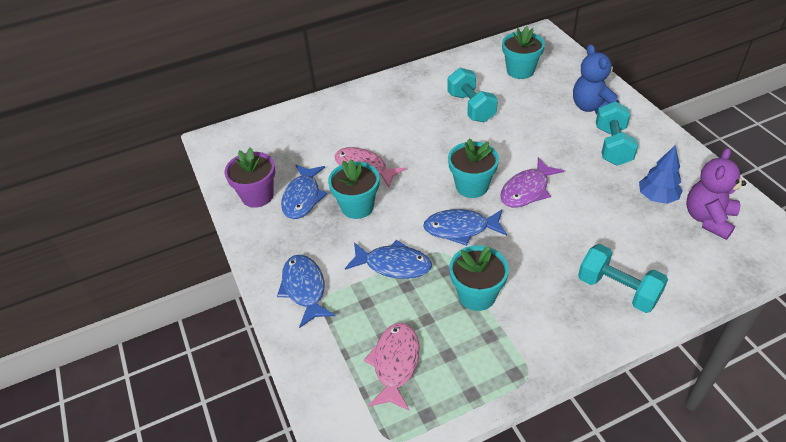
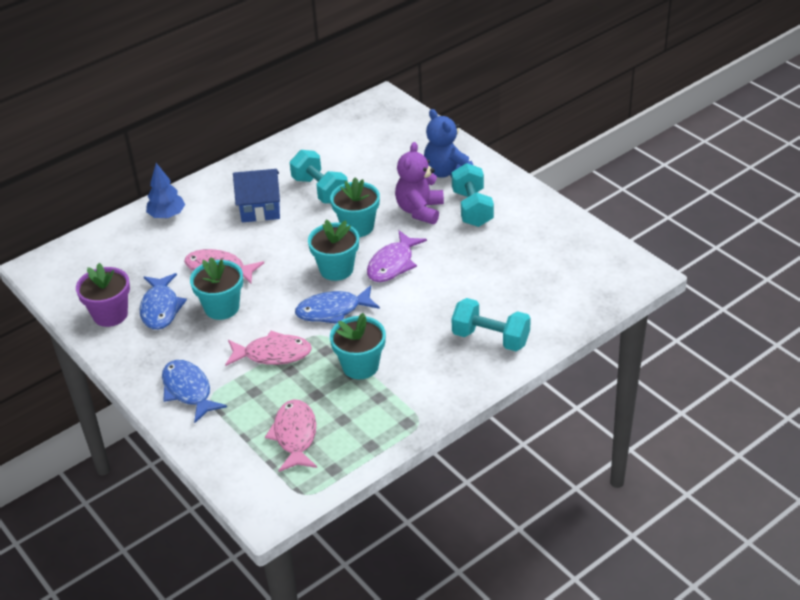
camera: 15 degrees left, 5 degrees down
blue fish [345,240,432,279] -> pink fish [225,331,312,366]
turquoise flower pot [502,26,545,79] -> turquoise flower pot moved to [330,177,380,237]
blue tree [639,146,683,204] -> blue tree moved to [146,163,185,218]
purple teddy bear [686,148,746,240] -> purple teddy bear moved to [395,142,444,224]
none -> blue house [233,169,280,222]

